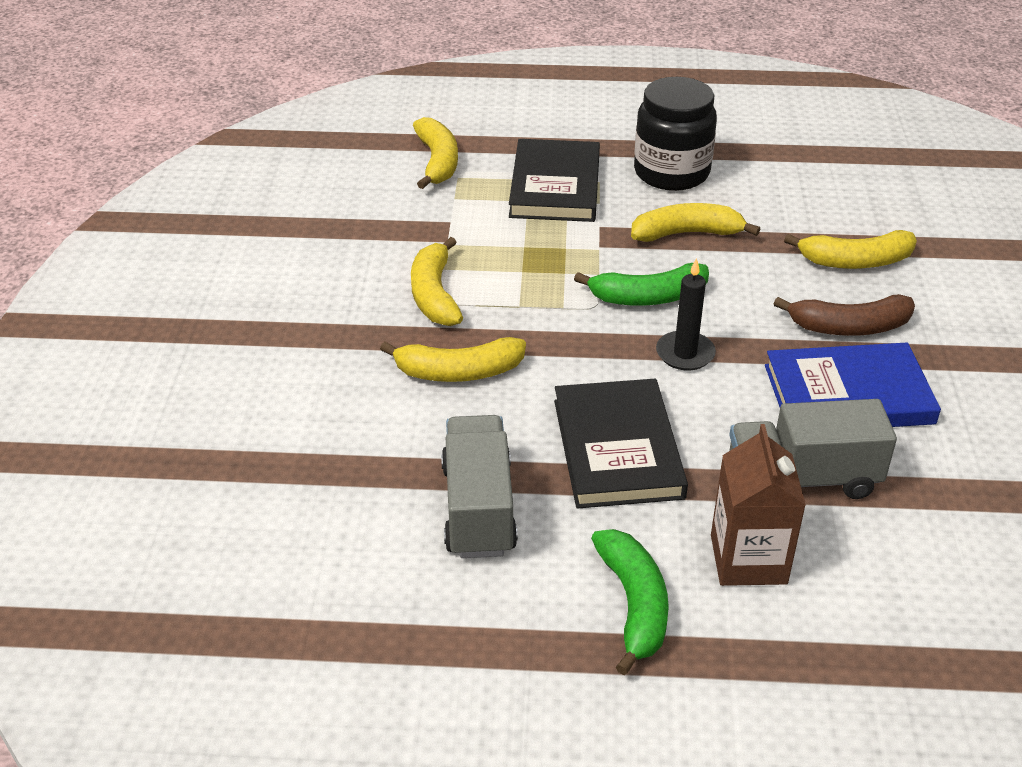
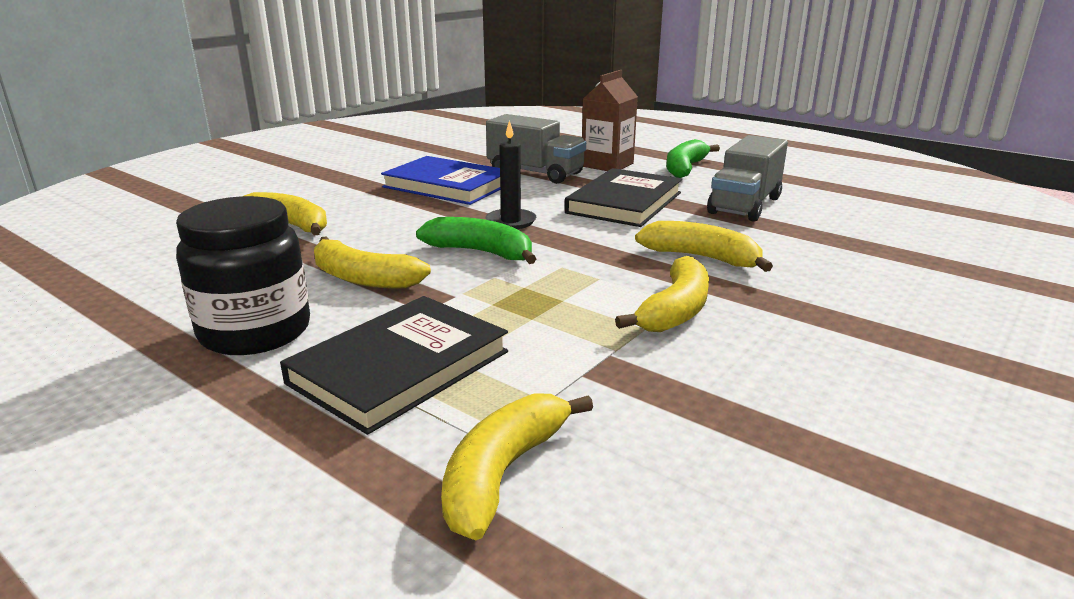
camera: 145 degrees left, 15 degrees down
brown banana [774,294,915,336] -> none

